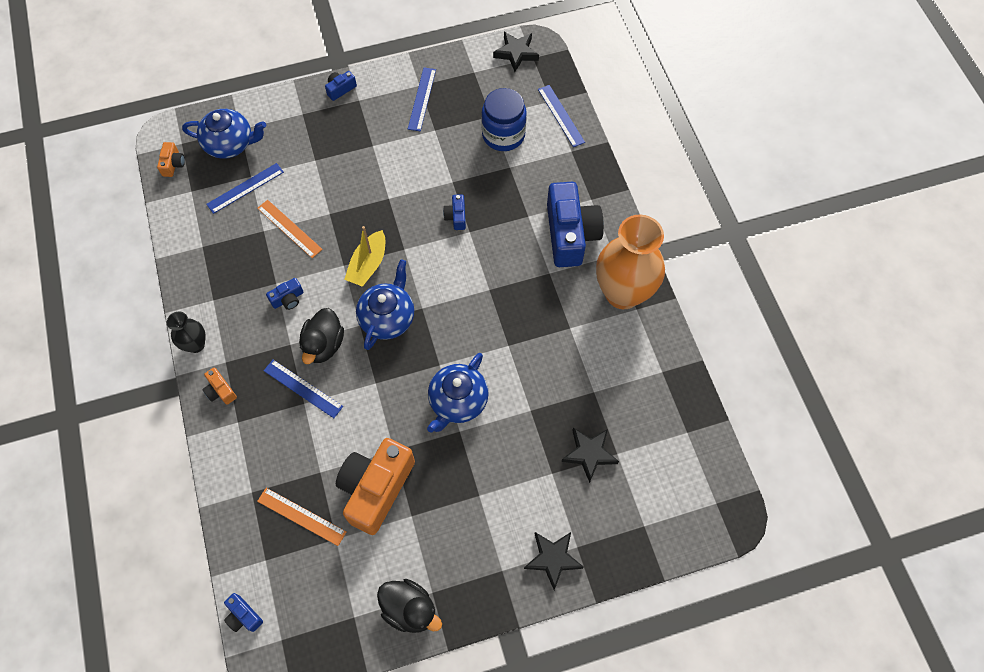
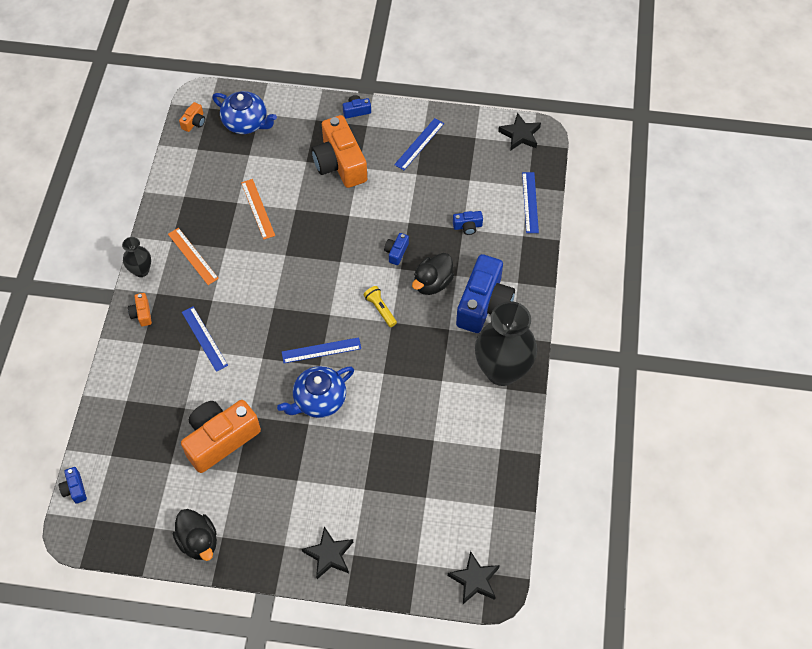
camera: 25 degrees right, 5 degrees down
blue ruler [206,163,284,214] -> blue ruler moved to [282,337,361,363]
orange ruler [257,488,346,546] -> orange ruler moved to [168,228,219,285]
blue camera [266,278,303,310] -> blue camera moved to [453,211,483,235]
black duck [299,308,344,364] -> black duck moved to [412,253,454,295]
yellow boat [344,226,385,287] -> none
blue teapot [356,259,414,350] -> none
blue jar [481,88,527,151] -> none
black star [562,428,619,483] -> black star moved to [448,551,500,604]
orange vase [596,215,665,309] -> black vase [475,301,537,386]
none -> orange camera [311,115,367,188]
none -> yellow flashlight [364,286,397,327]

